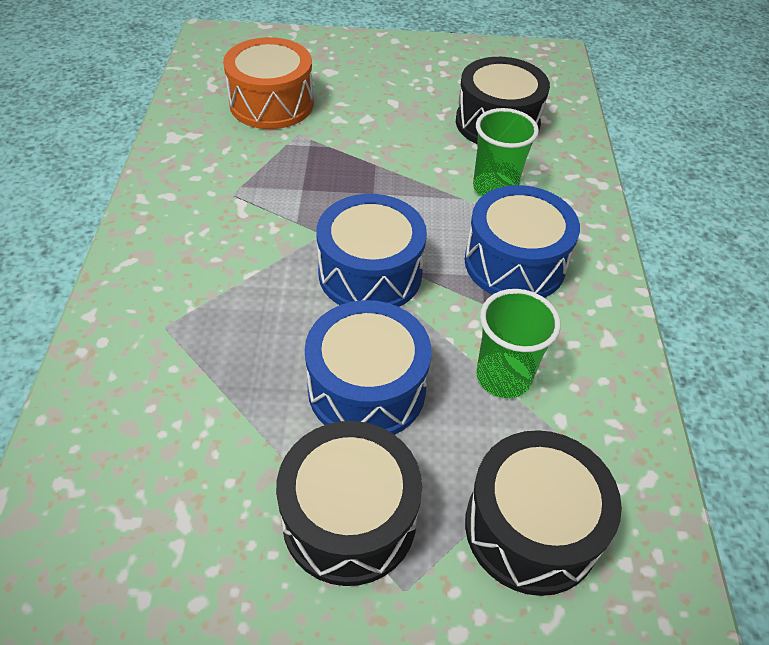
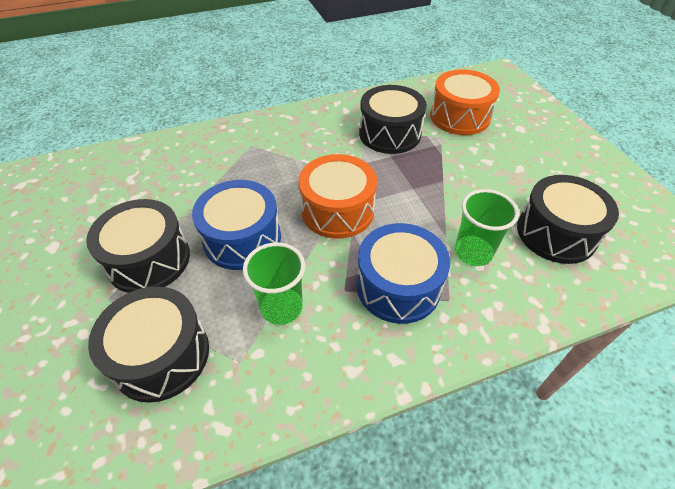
camera: 70 degrees right, 0 degrees up
blue drum [316,194,427,307] -> orange drum [299,154,377,239]
none -> black drum [359,85,427,154]

